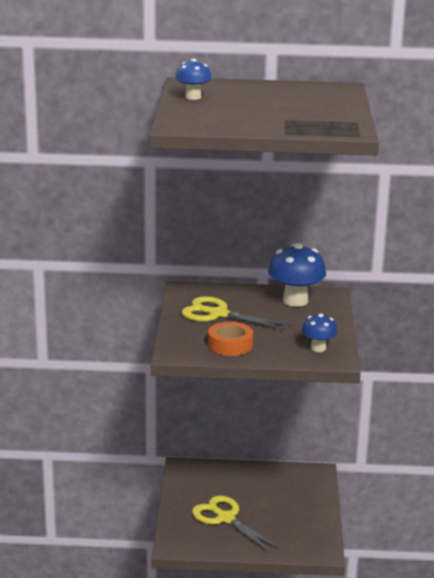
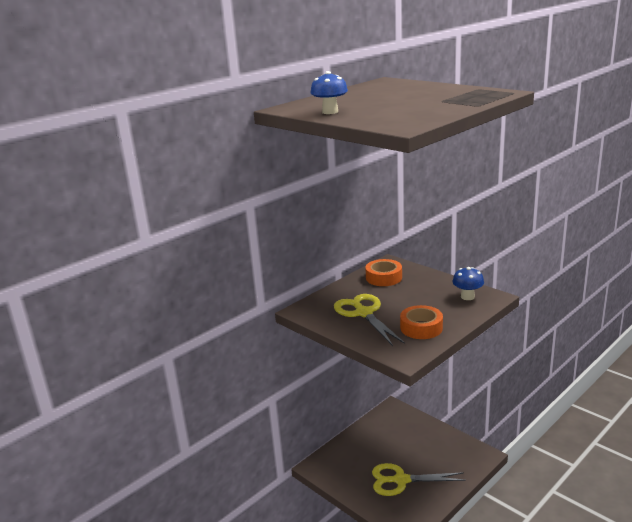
camera: 45 degrees left, 0 degrees up
yellow scissors [182,296,291,330] -> yellow scissors turned 90 degrees clockwise [334,294,405,346]
blue mushroom [268,243,326,307] -> orange tape [365,259,402,286]

